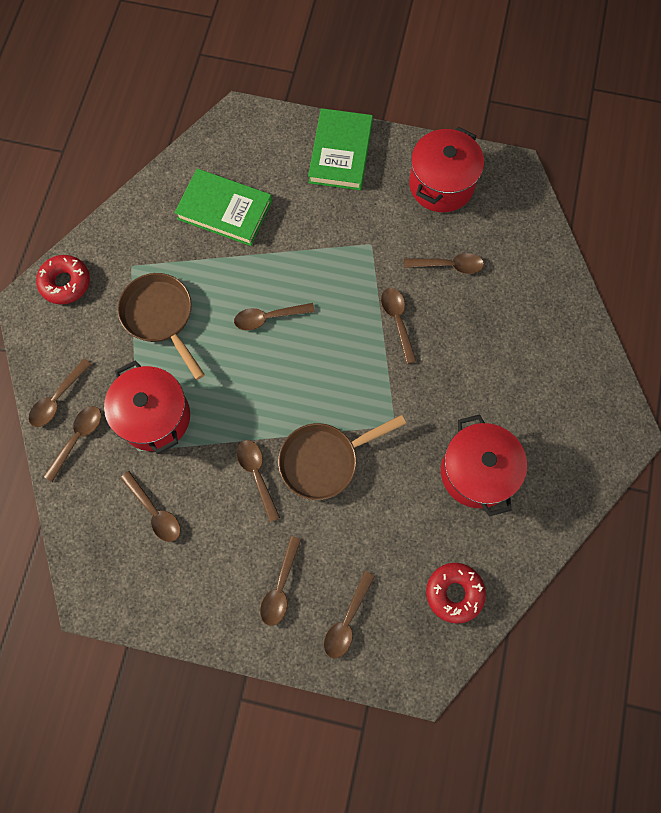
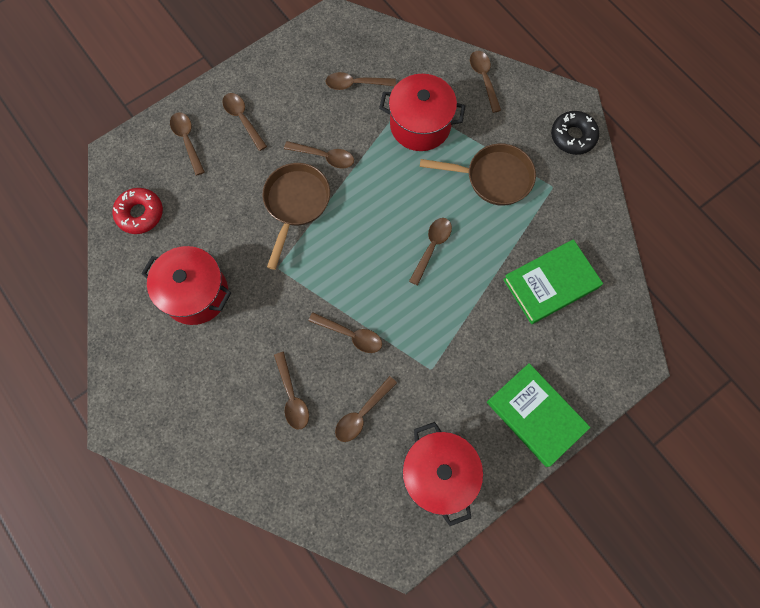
camera: 130 degrees right, 0 degrees up
red donut [36,255,90,304] -> black donut [551,111,599,155]
brown spoon [43,406,101,482] -> brown spoon moved to [274,352,309,430]

